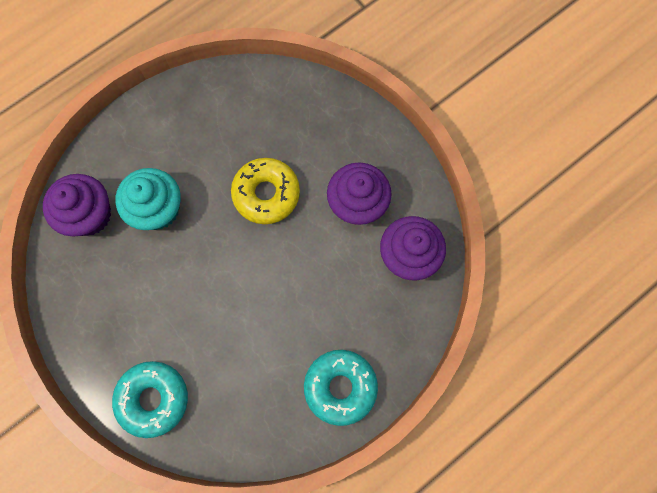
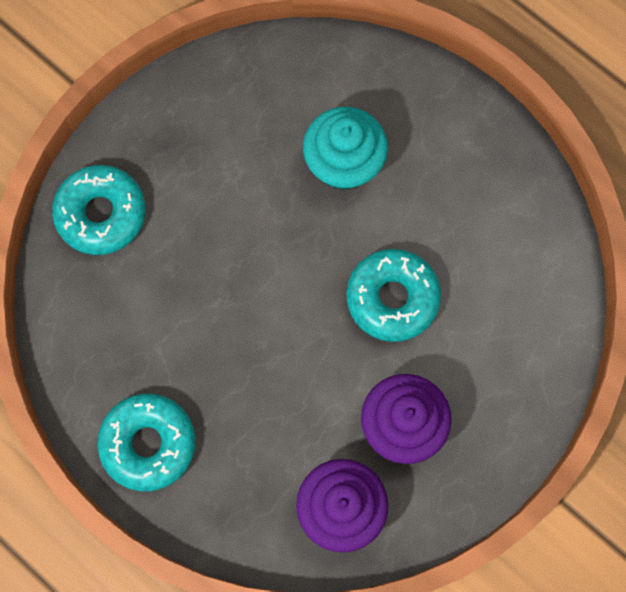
camera: 80 degrees right, 0 degrees up
purple cupcake [43,174,111,236] -> none
yellow donut [231,158,300,224] -> turquoise donut [346,249,441,342]

